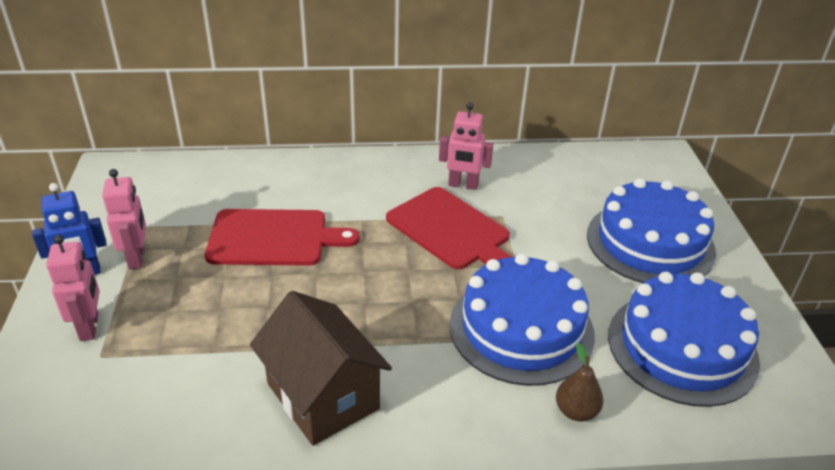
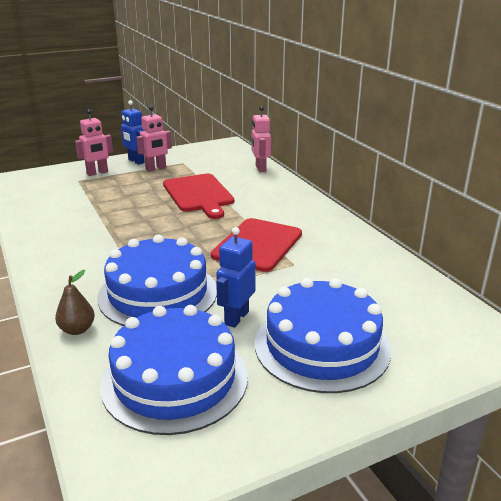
camera: 70 degrees right, 10 degrees down
brown house [250,291,392,446] -> none
pink robot [439,102,493,190] -> pink robot moved to [252,106,271,172]
none -> blue robot [216,227,256,328]

